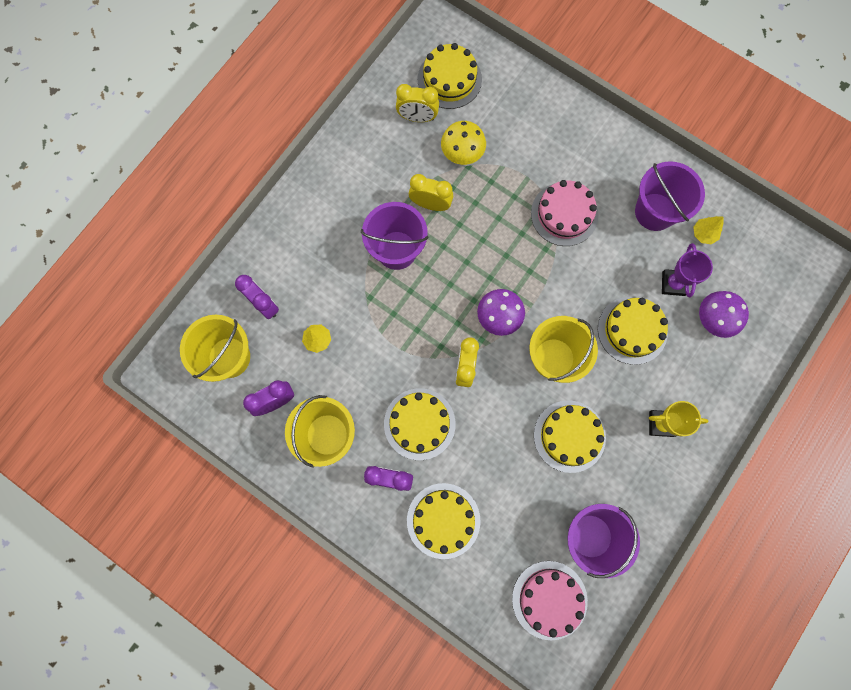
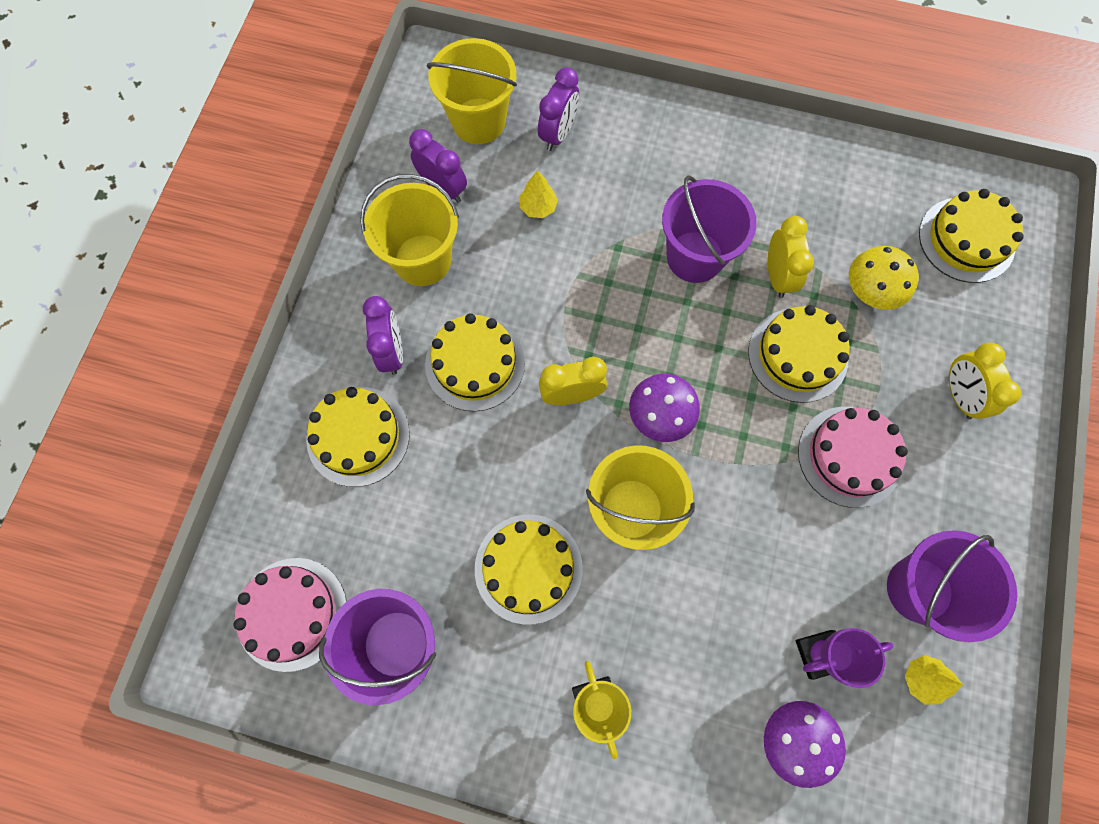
camera: 70 degrees right, 5 degrees down
yellow clock [396,84,439,122] -> yellow clock moved to [949,343,1021,419]
yellow cake [598,296,668,365] -> yellow cake moved to [748,305,850,403]

